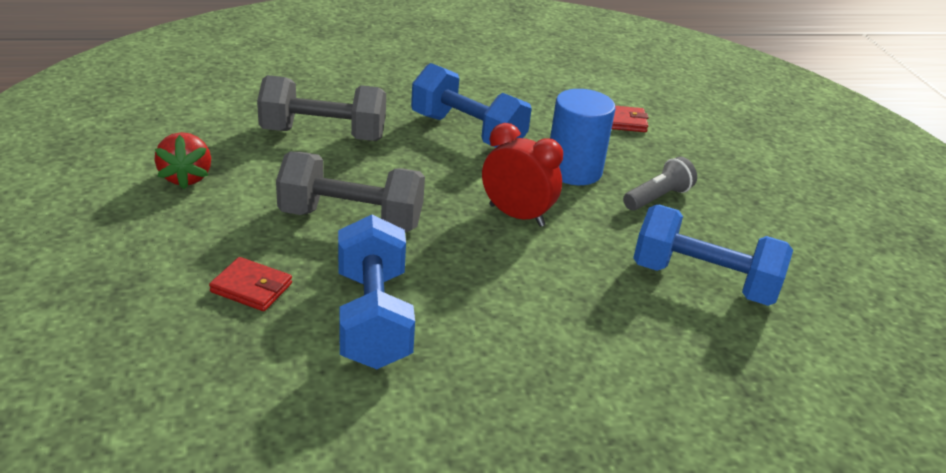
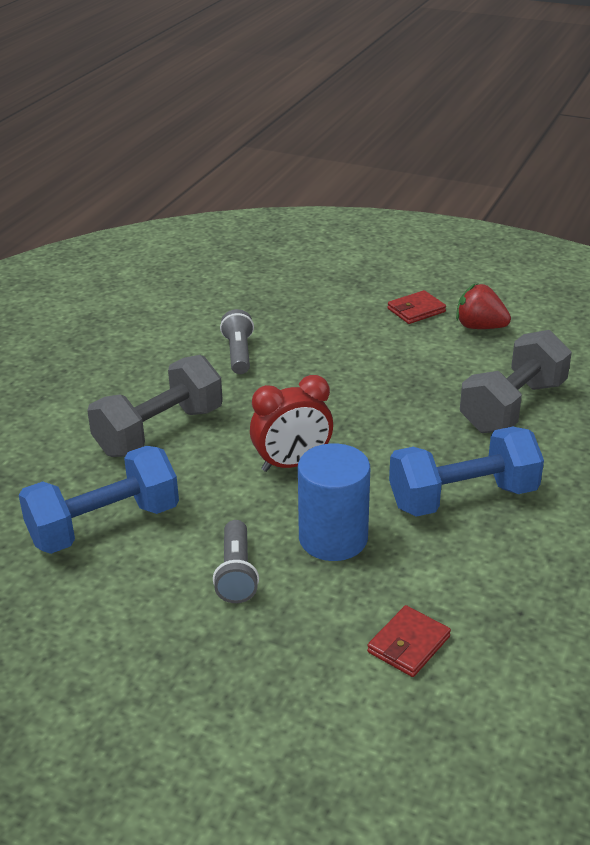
camera: 130 degrees right, 0 degrees up
red wallet [209,257,292,311] -> red wallet moved to [388,290,446,324]
grey dumbbell [276,151,425,233] -> grey dumbbell moved to [87,355,223,457]
blue dumbbell [338,215,415,369] -> grey flashlight [220,309,254,374]

